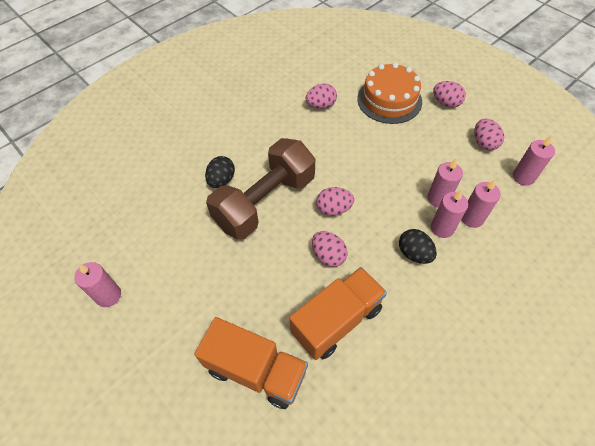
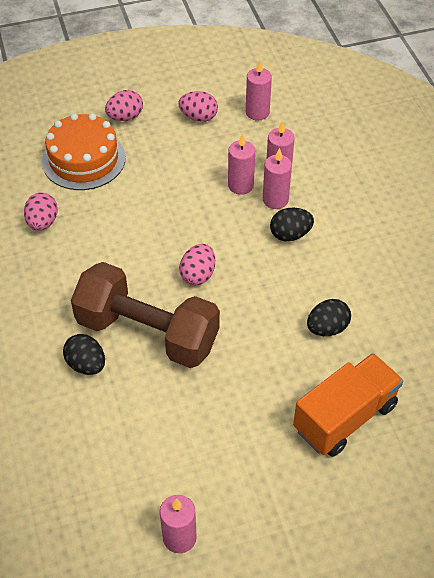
camera: 65 degrees left, 5 degrees down
brown dumbbell [206,138,315,240] -> brown dumbbell turned 45 degrees counterclockwise [71,262,220,368]
orange truck [289,267,387,360] -> black egg [307,299,351,336]
pink egg [312,231,348,267] -> none

